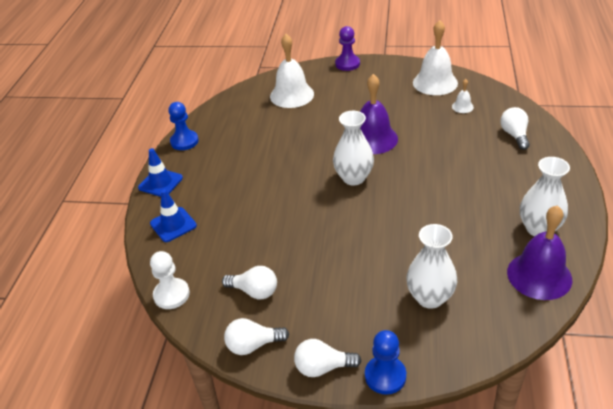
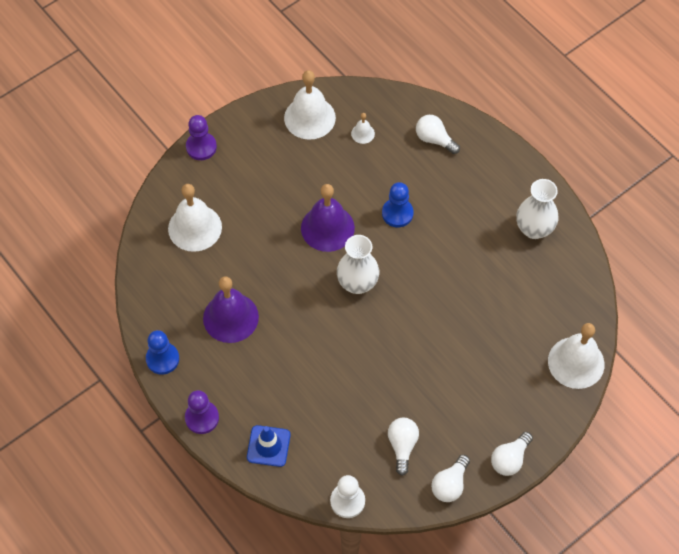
camera: 50 degrees left, 20 degrees up
blue traffic cone [138,148,183,197] -> purple pawn [185,390,219,434]
white light bulb [222,266,277,299] -> white light bulb turned 60 degrees counterclockwise [388,418,419,476]
blue pawn [365,330,406,395] -> blue pawn moved to [382,182,414,227]
white vase [406,224,457,309] -> none
purple bell [507,205,572,300] -> purple bell moved to [203,276,259,343]
none -> white bell [548,323,605,389]

